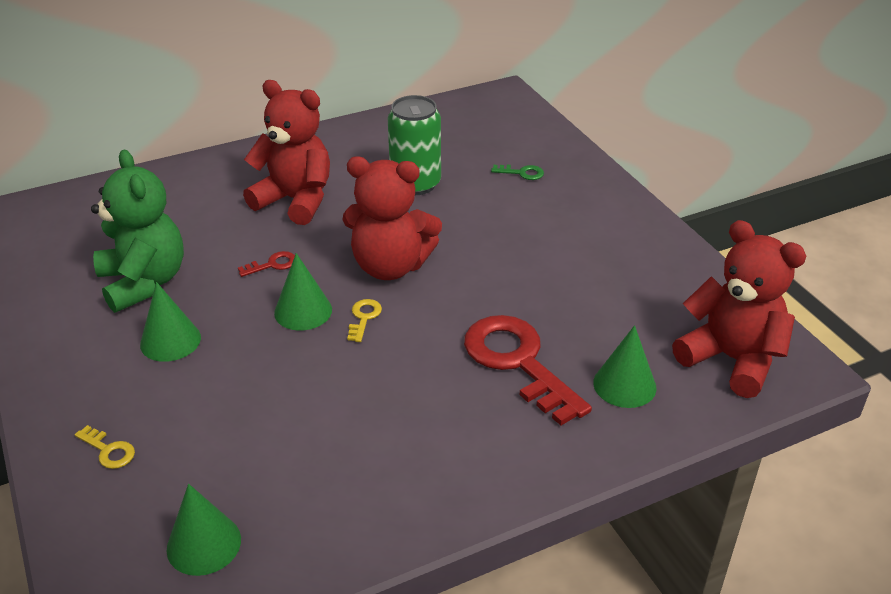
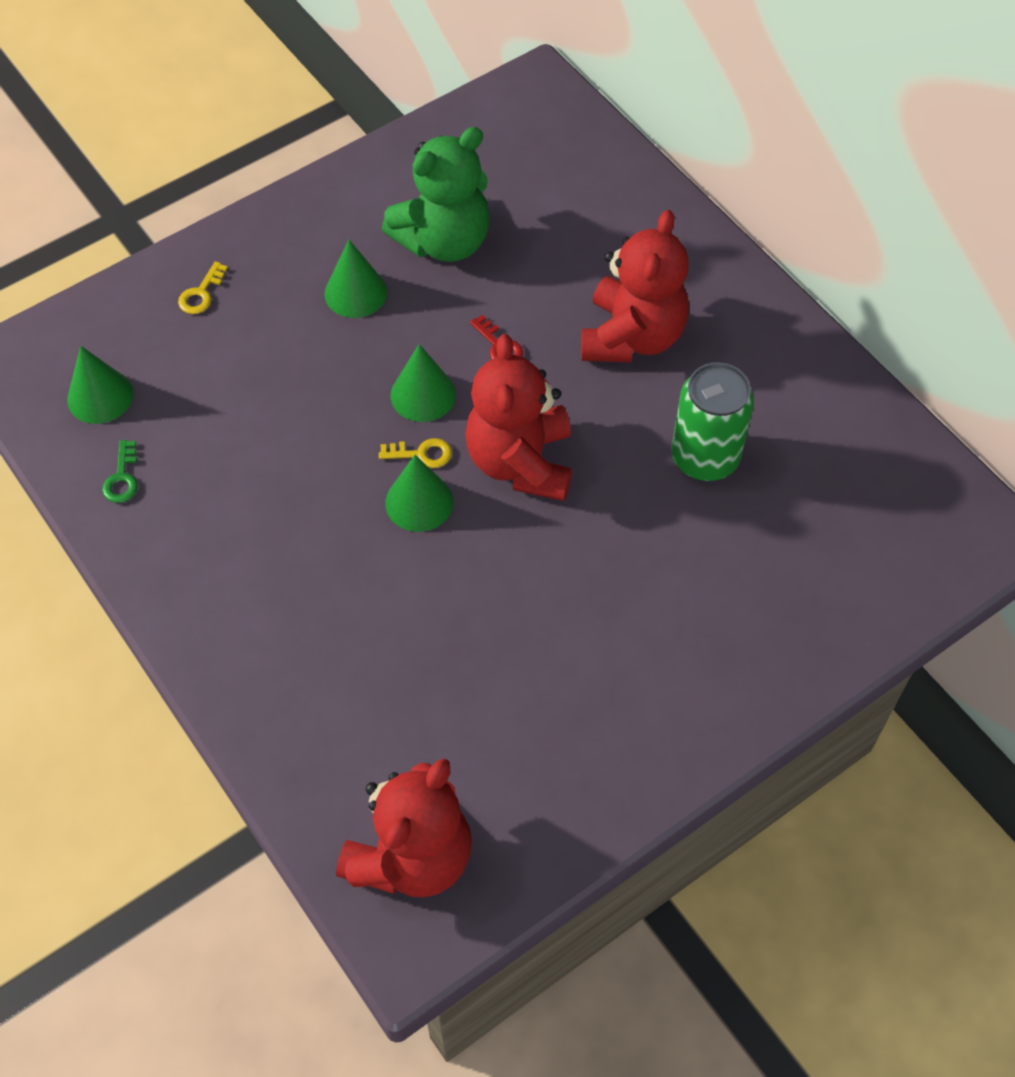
camera: 80 degrees right, 20 degrees up
red key [464,315,592,426] -> none
green key [491,165,544,180] -> green key moved to [102,440,138,503]
green cone [593,325,656,408] -> green cone moved to [385,455,454,532]

